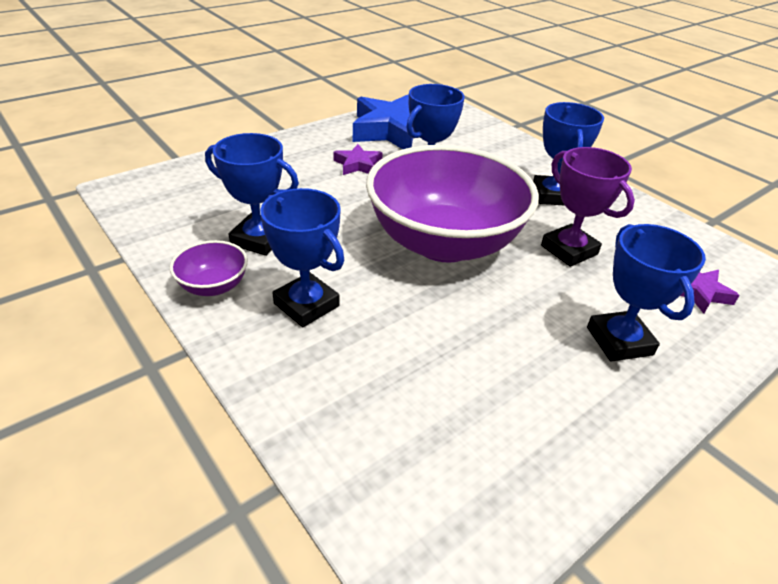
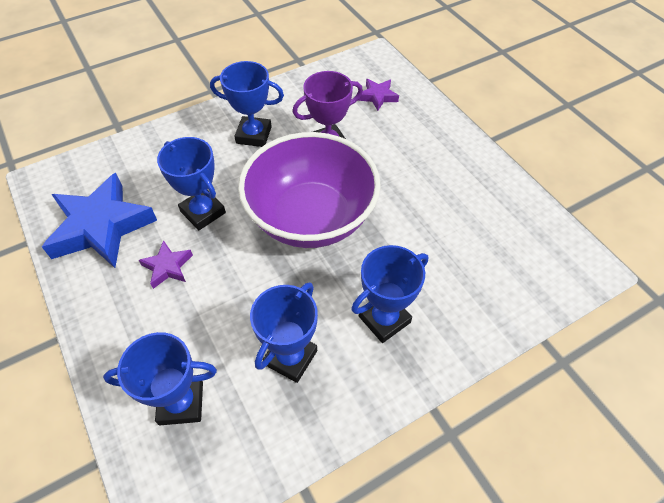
camera: 80 degrees left, 15 degrees up
purple bowl [170,240,248,296] -> none
blue trophy [587,224,706,362] -> blue trophy moved to [103,332,217,425]

